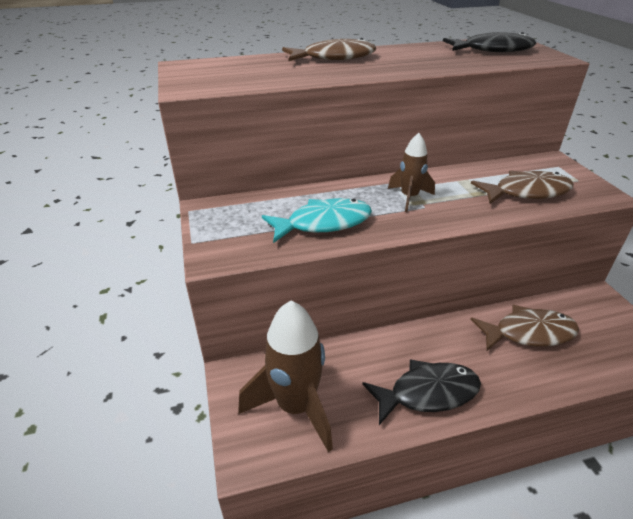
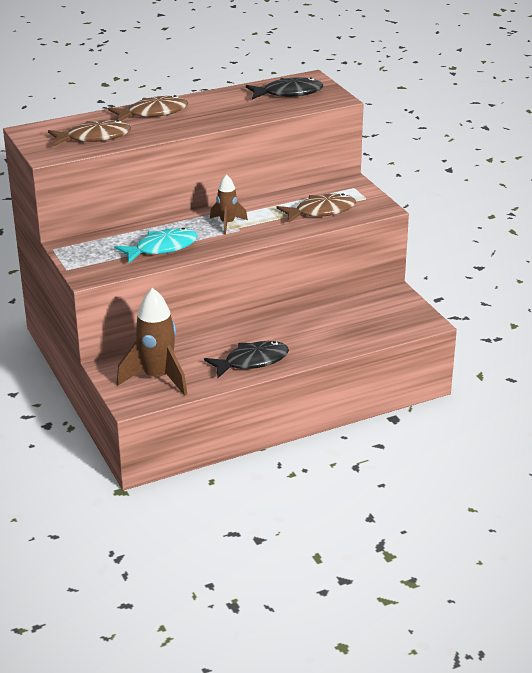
camera: 10 degrees left, 5 degrees down
brown fish [470,305,579,351] -> brown fish moved to [48,120,131,146]

